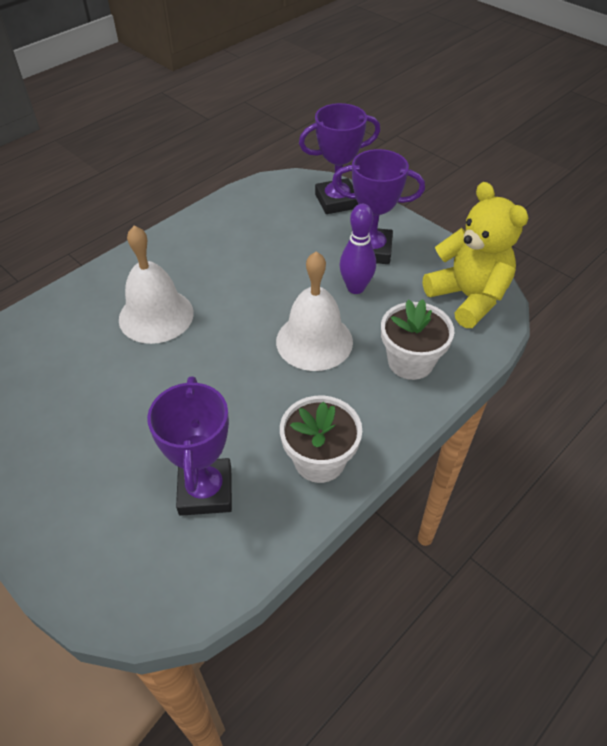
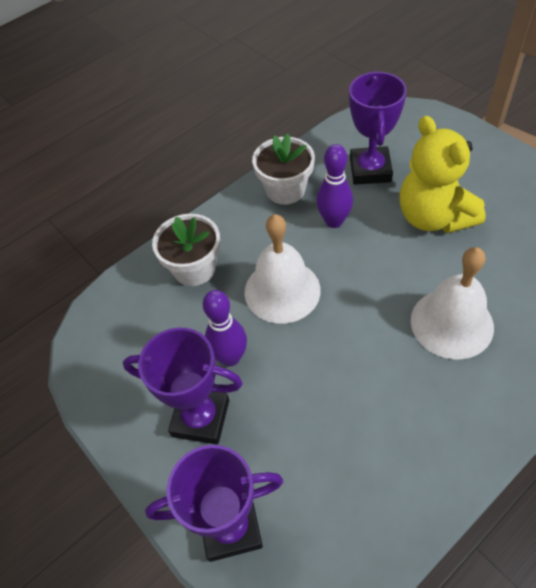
camera: 170 degrees left, 5 degrees up
yellow teddy bear [423,182,528,328] -> yellow teddy bear moved to [400,116,486,233]
none -> purple bowling pin [316,144,353,228]

